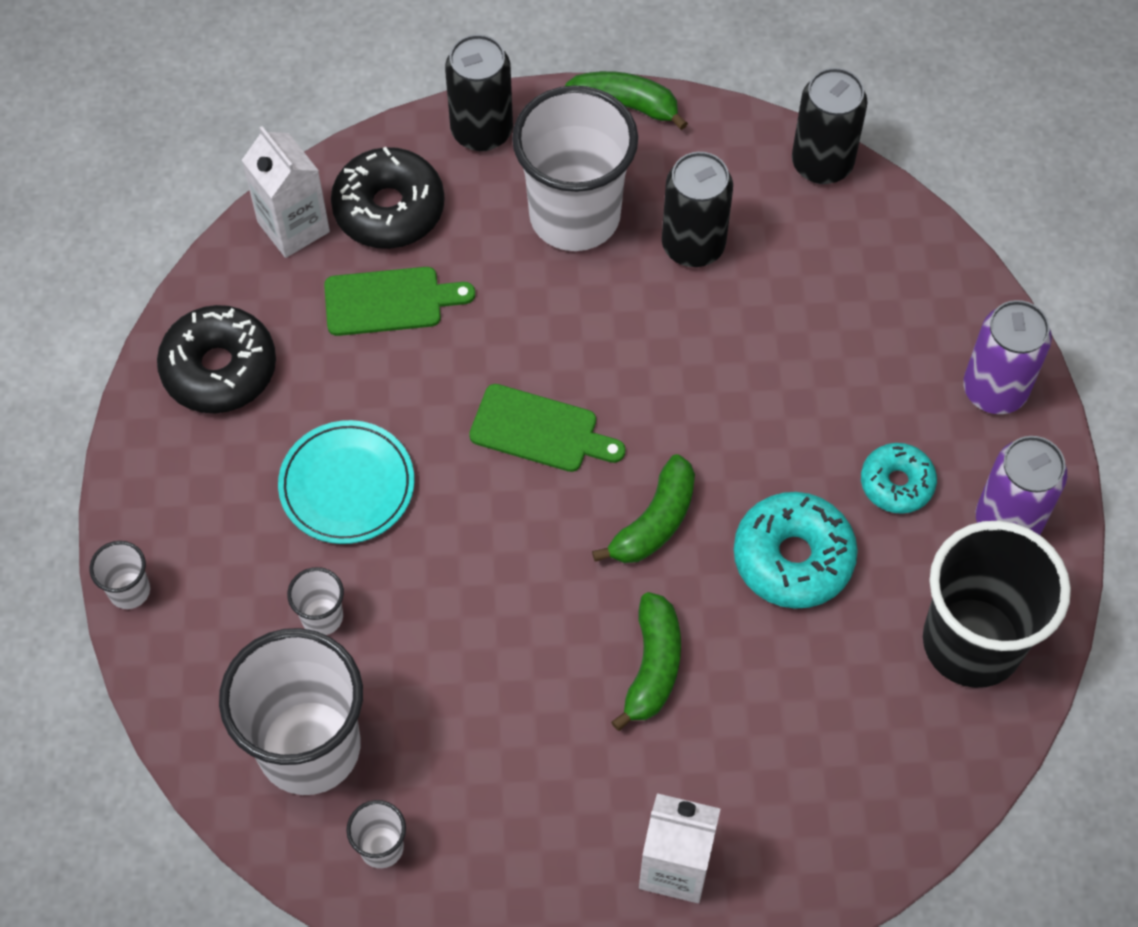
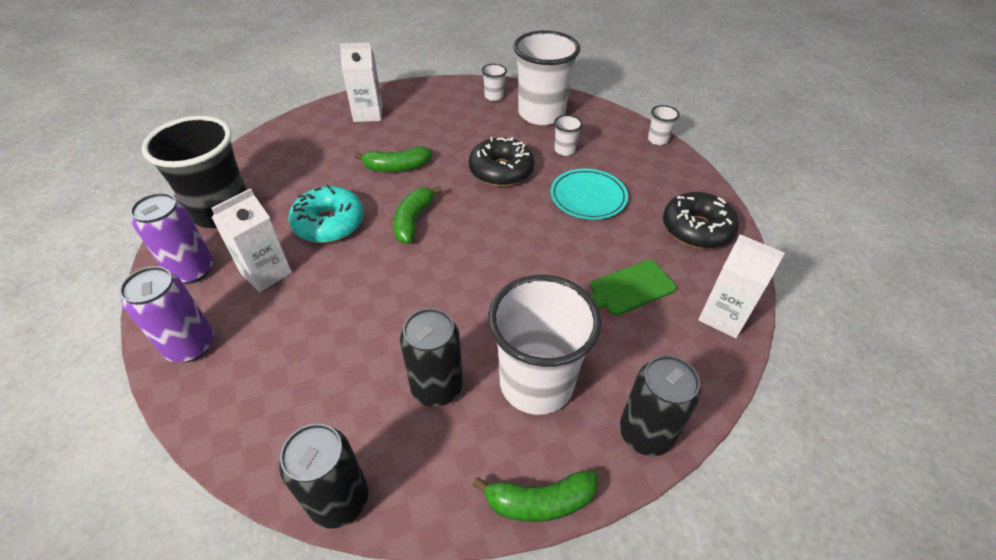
camera: 160 degrees right, 15 degrees down
black donut [331,147,444,249] -> black donut moved to [469,137,534,187]
green cutting board [469,384,625,472] -> none
green banana [611,592,681,731] -> green banana turned 90 degrees counterclockwise [354,146,432,172]
turquoise donut [861,443,937,514] -> white carton [212,188,292,292]

